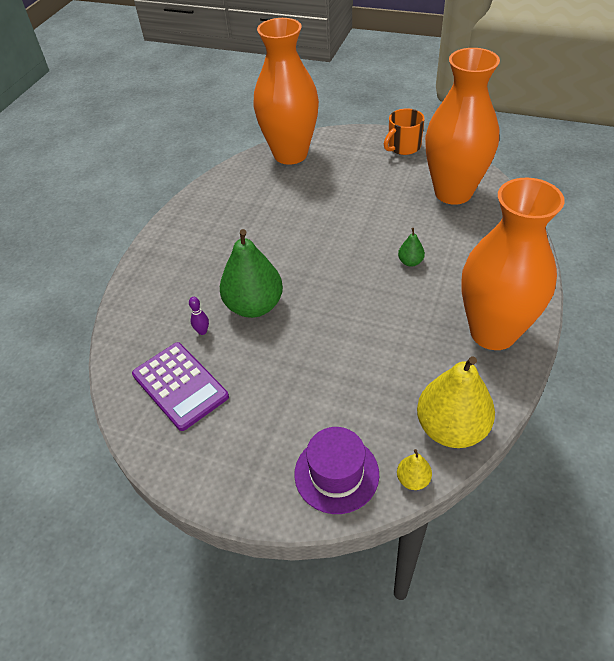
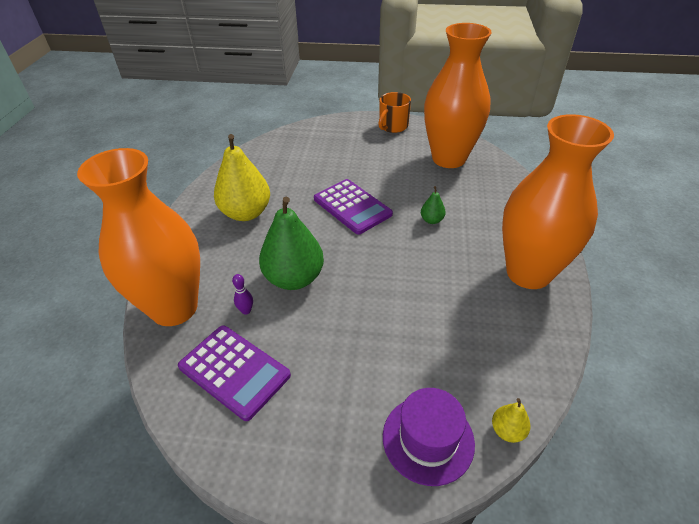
camera: 15 degrees left, 5 degrees down
orange vase [253,18,319,165] -> orange vase moved to [77,148,200,326]
yellow pear [417,356,495,448] -> yellow pear moved to [214,134,270,221]
none -> purple calculator [314,179,393,235]

